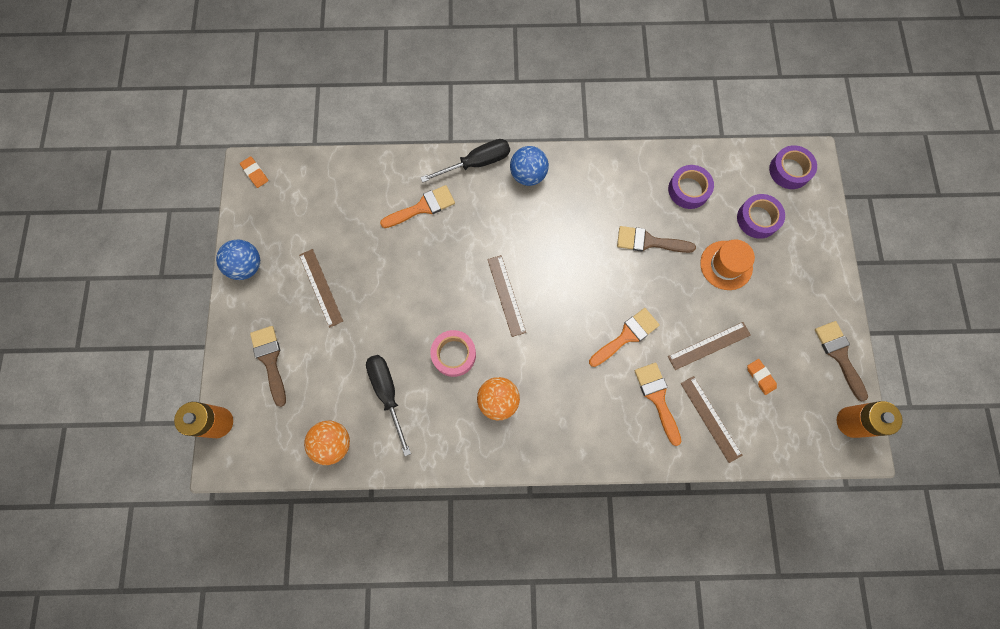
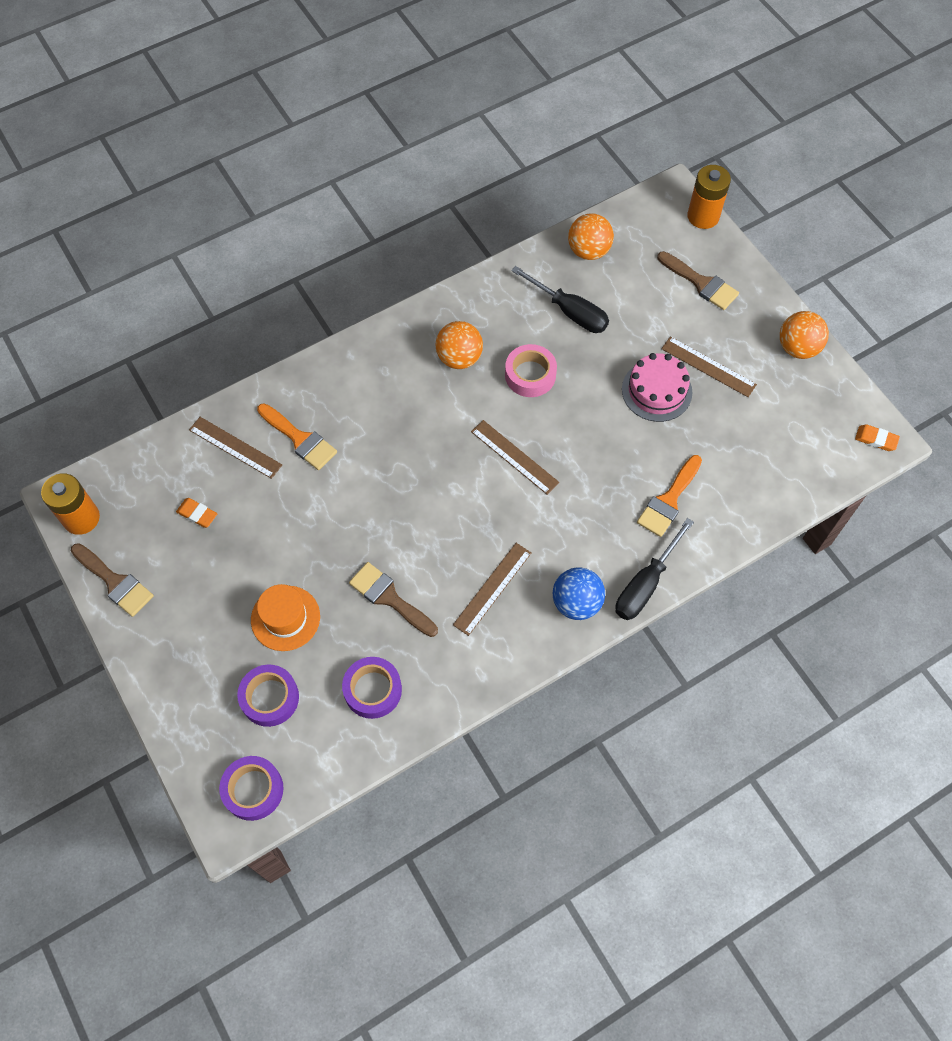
camera: 150 degrees right, 10 degrees down
blue ball [216,240,260,280] -> orange ball [780,311,829,359]
orange brush [589,308,660,367] -> none
brown brush [617,226,696,253] -> brown brush turned 120 degrees counterclockwise [349,562,438,637]
brown ruler [668,322,751,370] -> brown ruler moved to [453,543,531,636]
none -> pink cake [622,353,692,422]

